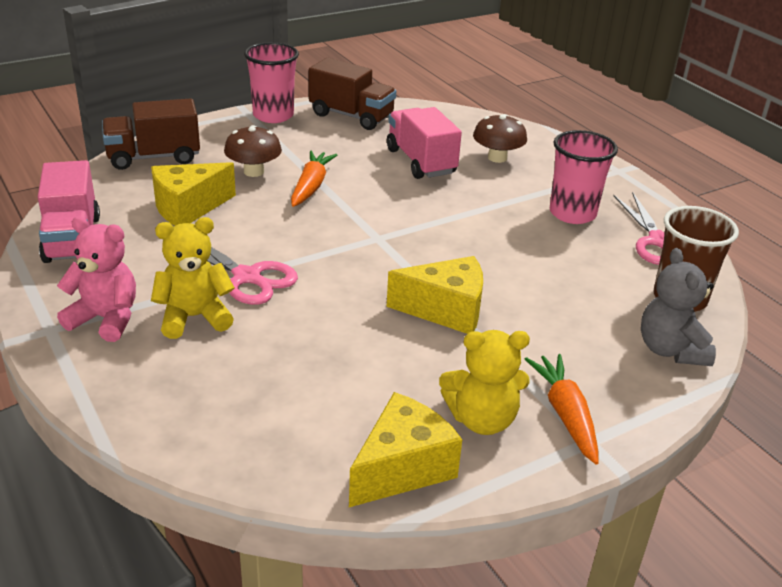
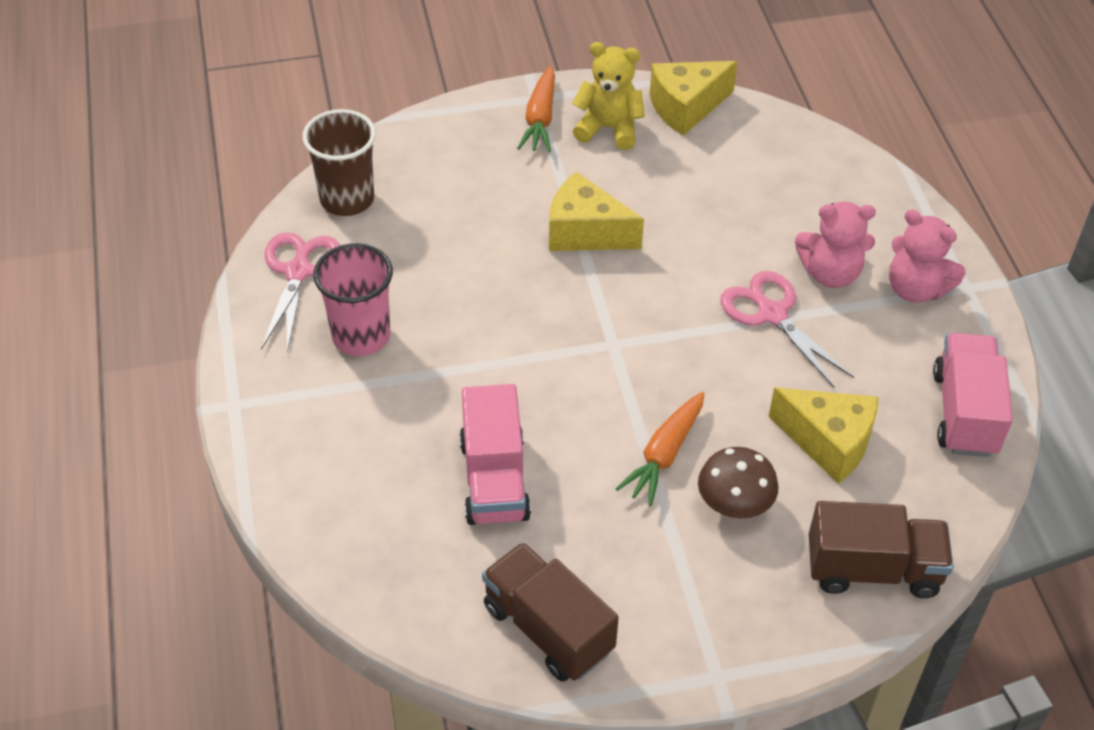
camera: 160 degrees left, 15 degrees up
yellow cheese [151,162,236,226] -> yellow cheese turned 45 degrees clockwise [769,388,878,484]
yellow teddy bear [151,217,235,339] -> pink teddy bear [795,202,876,288]
pink cup [244,42,299,123] -> none
brown mushroom [473,114,527,163] -> none
grey teddy bear [641,248,716,366] -> none

